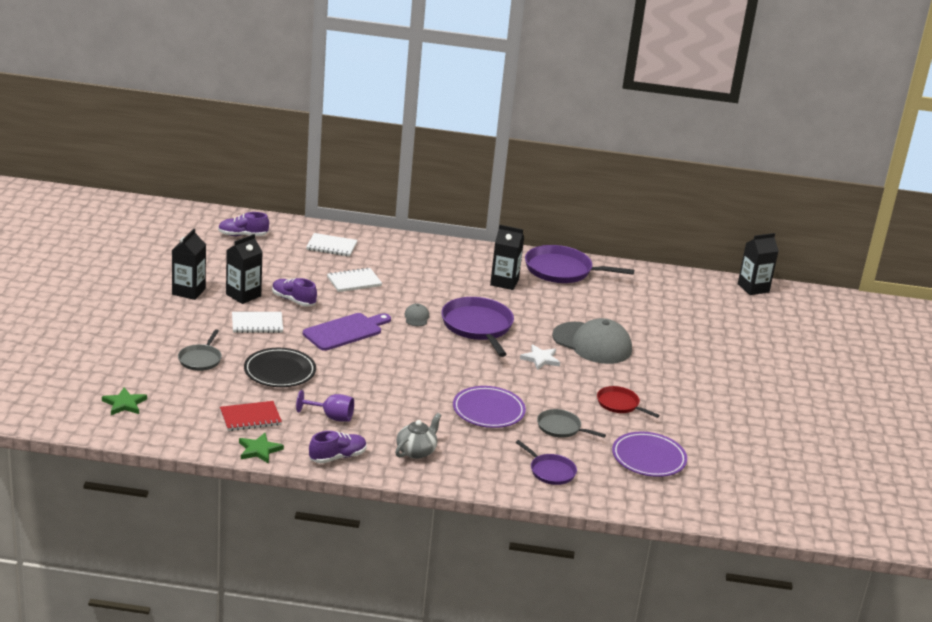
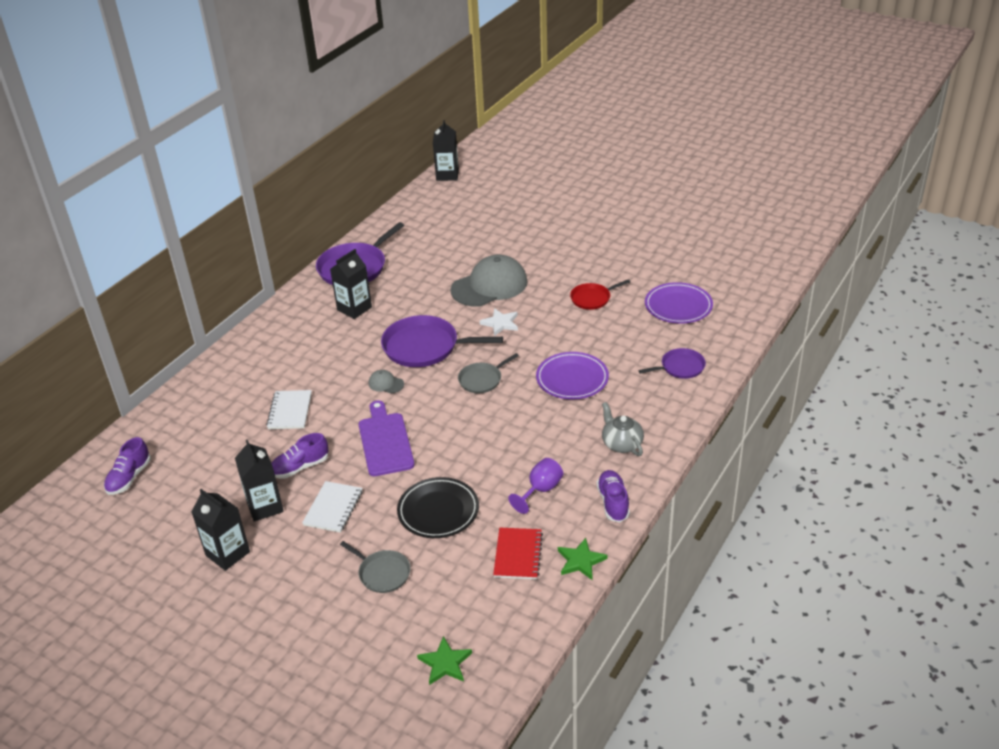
camera: 60 degrees left, 10 degrees up
white notebook [306,233,357,257] -> none
grey pan [537,409,606,438] -> grey pan moved to [458,353,519,393]

